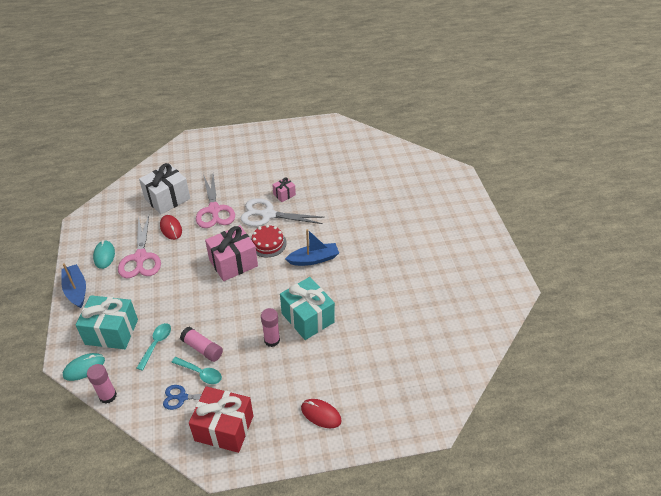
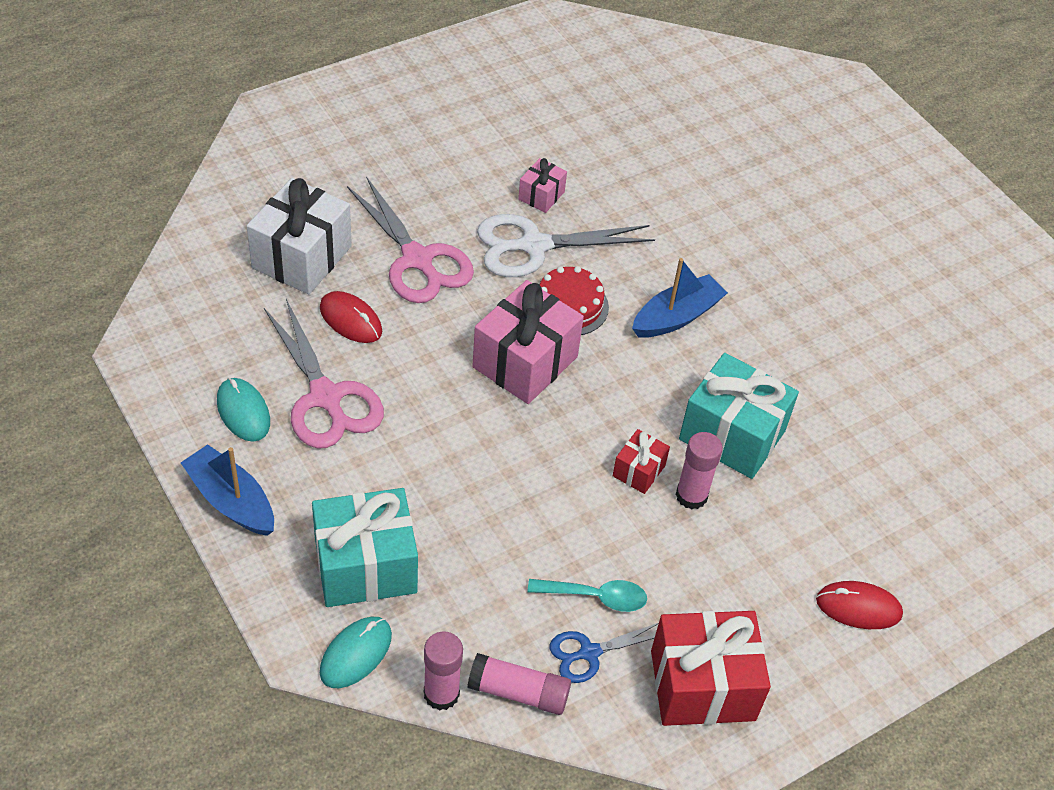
camera: 25 degrees left, 5 degrees up
turquoise spoon [137,323,171,371] -> none
pink glue stick [180,327,223,362] -> pink glue stick moved to [467,653,571,715]
none -> red gift [613,429,670,494]

